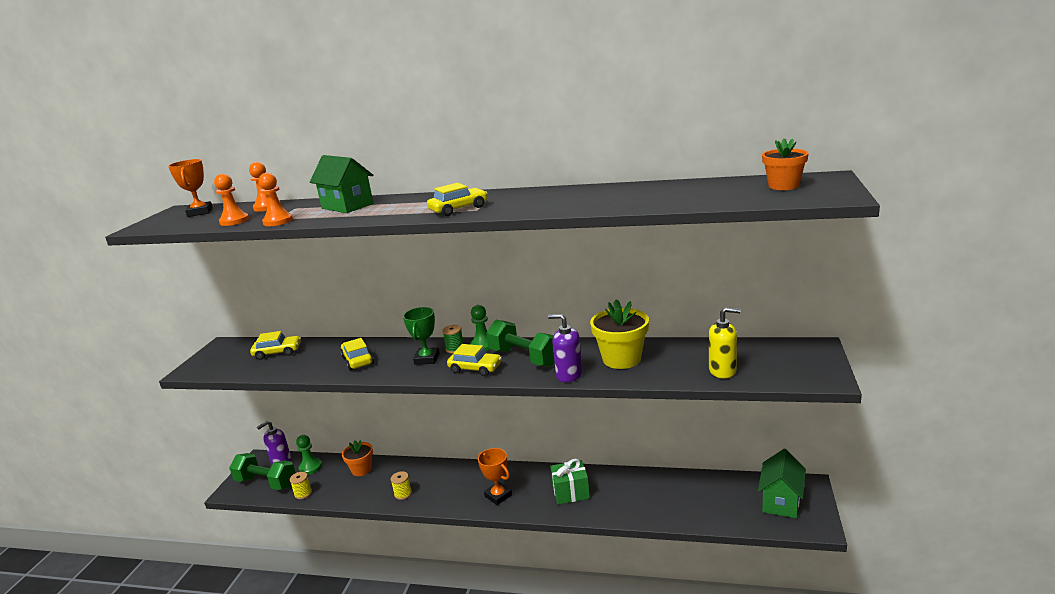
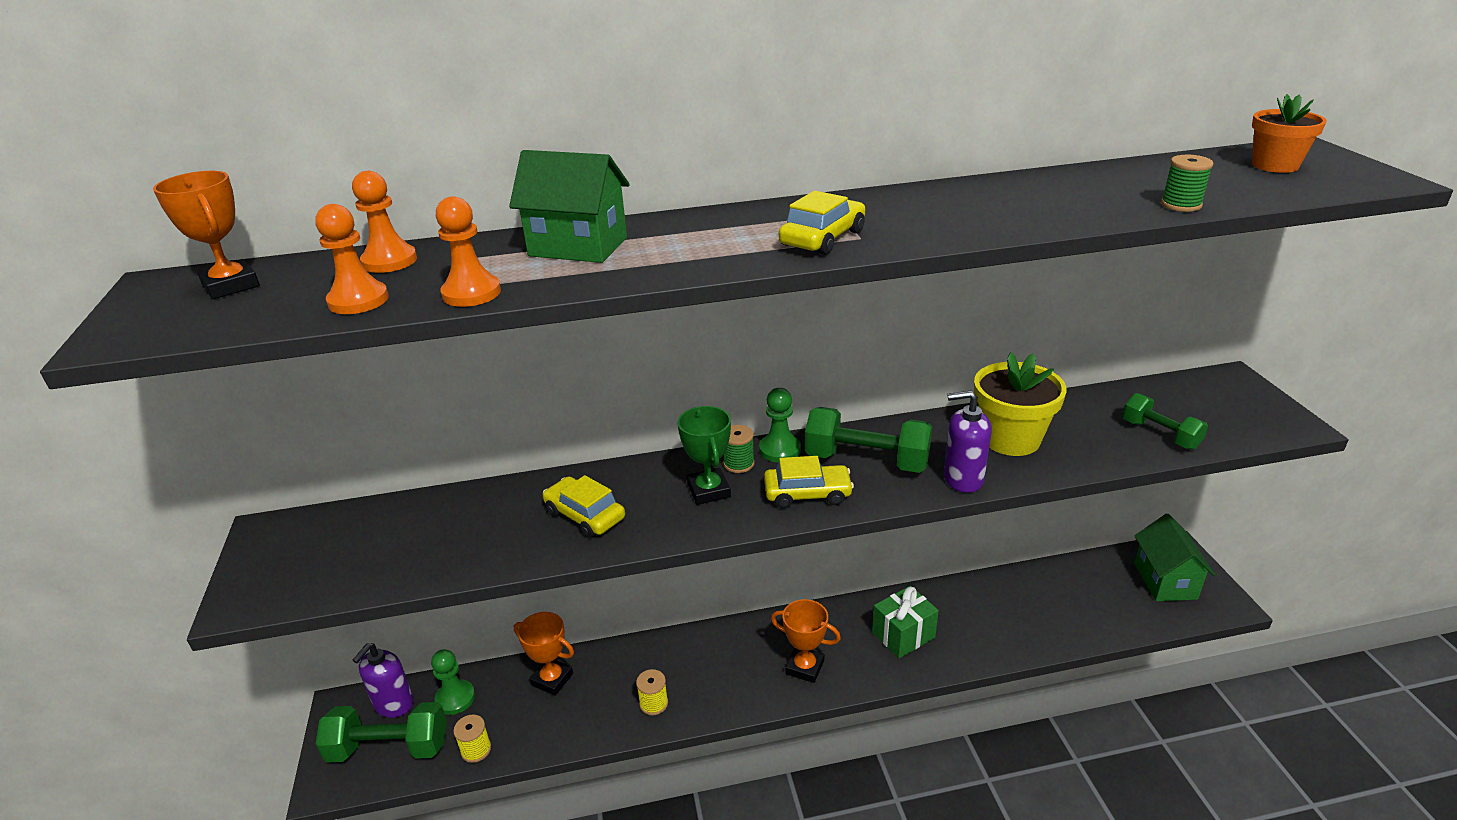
camera: 25 degrees left, 10 degrees up
yellow car [250,331,301,360] -> none
orange flower pot [342,440,373,476] -> orange trophy [514,612,574,696]
yellow soap dispenser [709,307,741,378] -> green dumbbell [1122,393,1208,450]
none -> green spool [1161,155,1213,212]

